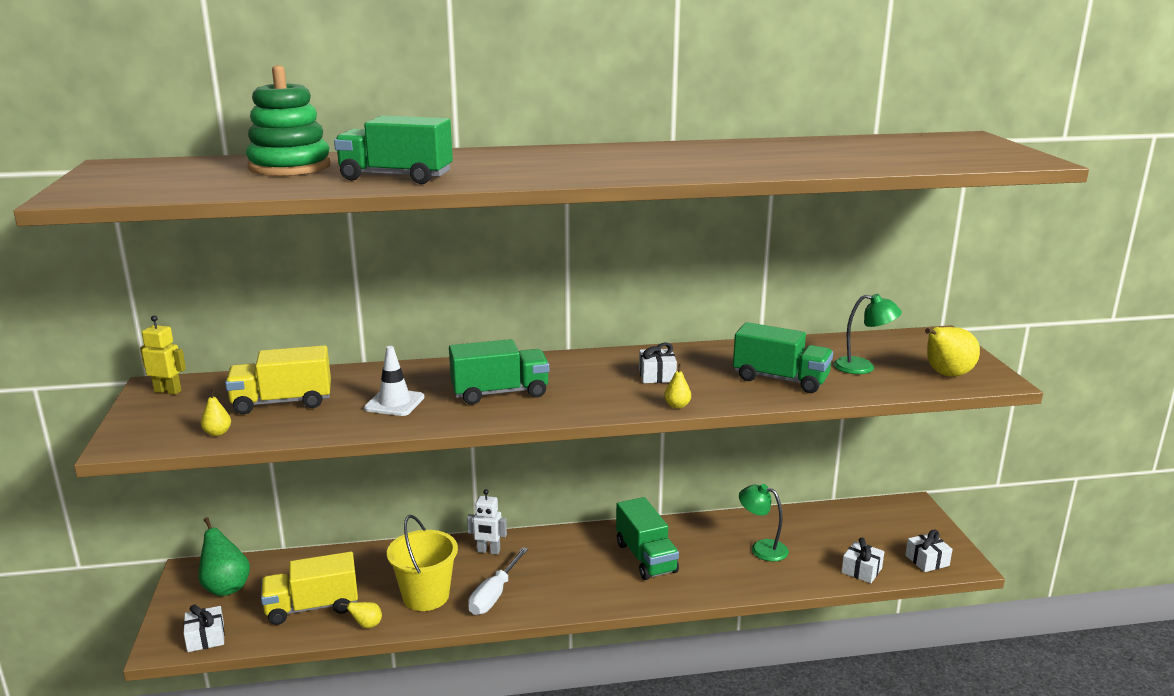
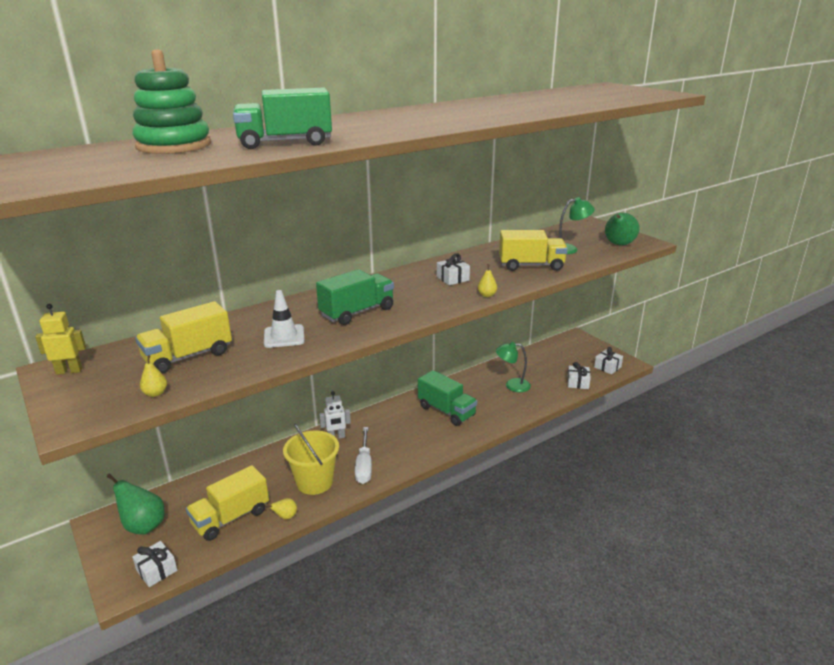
camera: 25 degrees left, 5 degrees up
green truck [733,322,833,393] -> yellow truck [499,230,568,271]
yellow pear [925,327,980,377] -> green pear [605,213,639,245]

